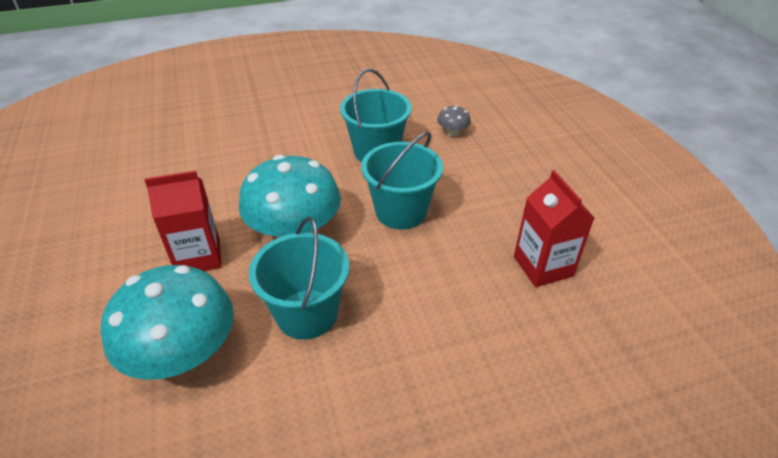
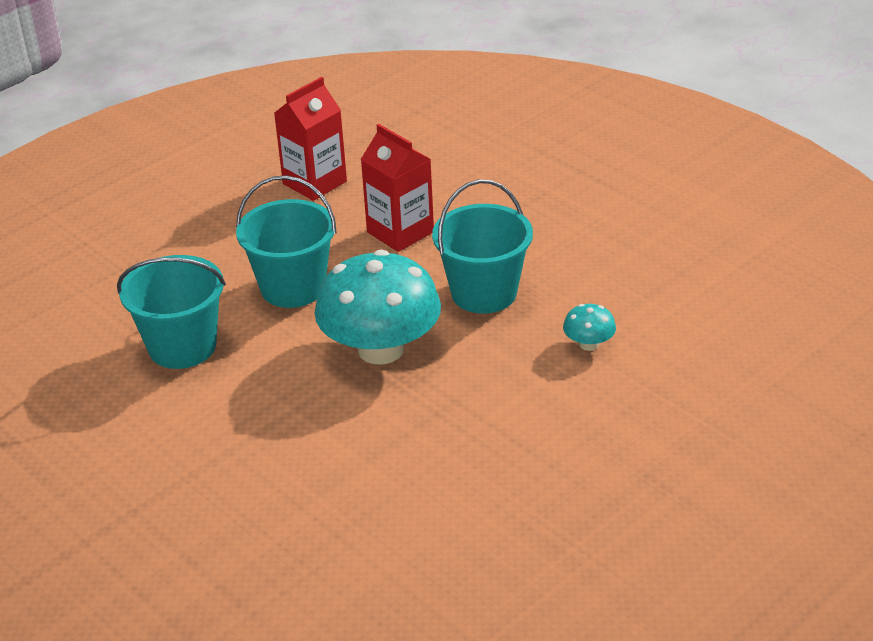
camera: 115 degrees left, 5 degrees down
turquoise mushroom [101,265,234,380] -> turquoise mushroom [563,304,616,351], size x0.42
red carton [144,171,222,271] -> red carton moved to [361,124,434,252]
grey mushroom [437,105,471,136] -> none

